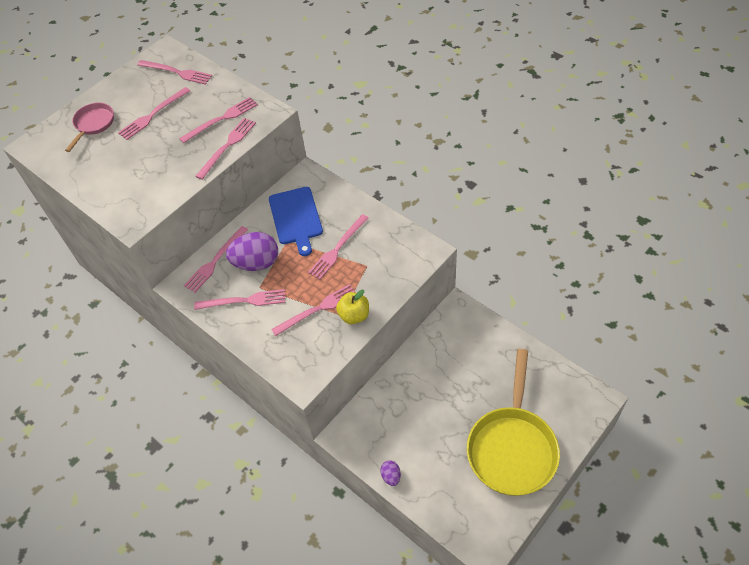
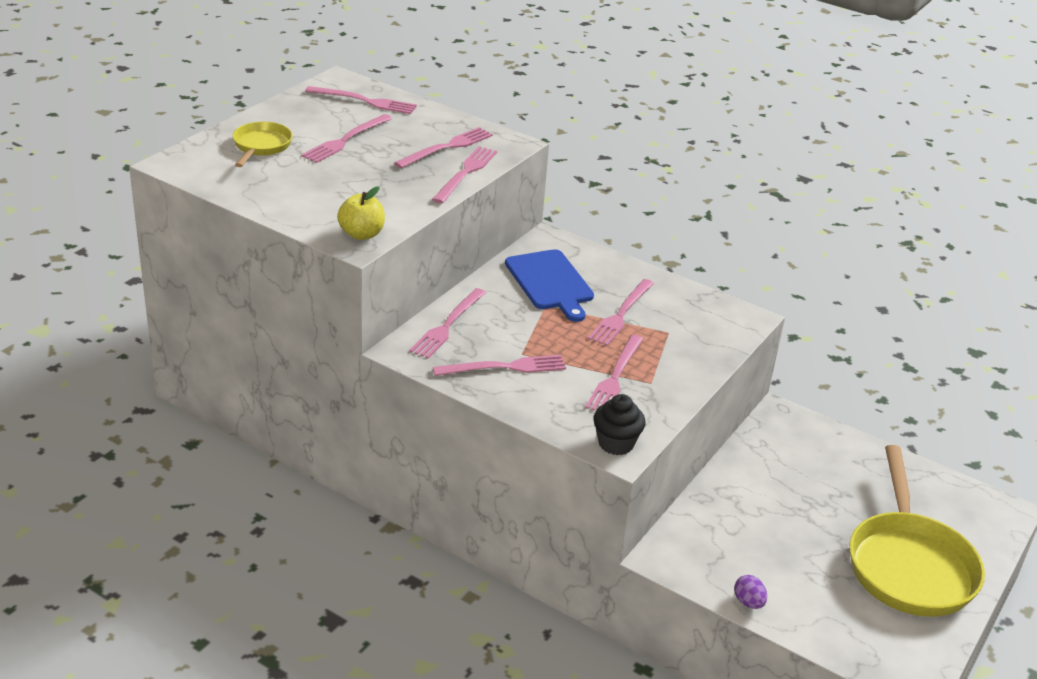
camera: 15 degrees left, 20 degrees down
pink pan [65,103,114,152] -> yellow pan [232,122,293,167]
purple egg [226,232,278,271] -> none
pink fork [271,284,355,336] -> pink fork turned 150 degrees clockwise [585,335,643,411]
yellow apple [336,290,369,324] -> yellow apple moved to [337,186,385,240]
none -> black cupcake [593,394,646,455]

